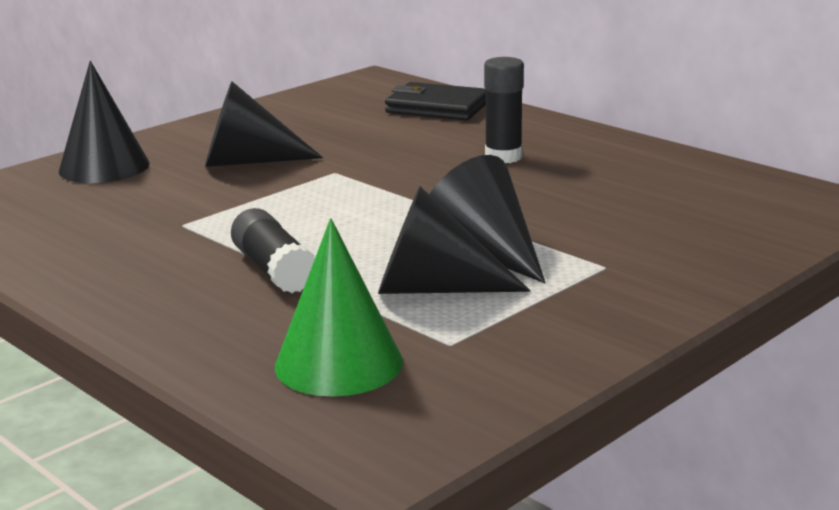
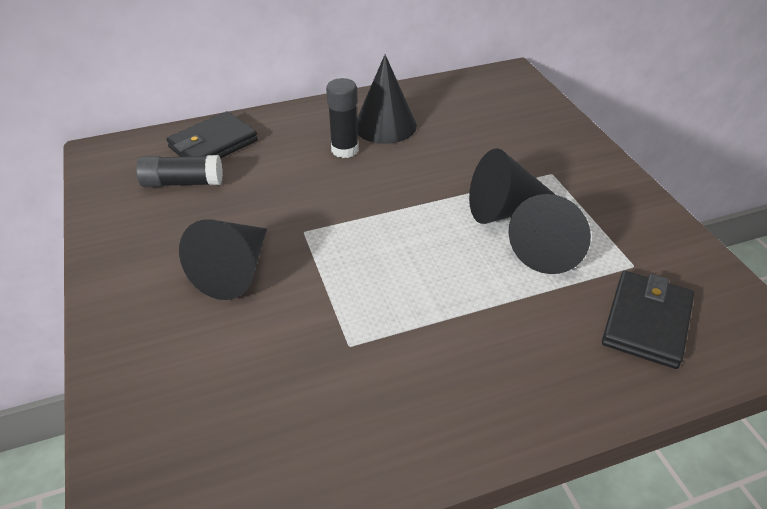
camera: 65 degrees left, 20 degrees up
black cone [59,61,150,183] -> black cone moved to [357,55,417,144]
black glue stick [231,208,315,294] -> black glue stick moved to [136,155,223,187]
green cone [275,218,403,397] -> black wallet [602,271,694,369]

